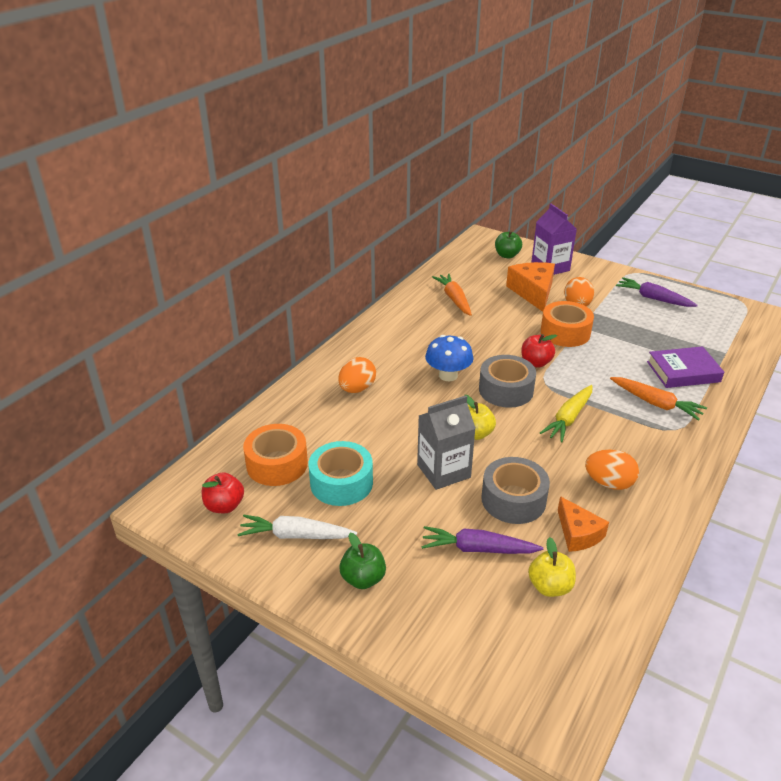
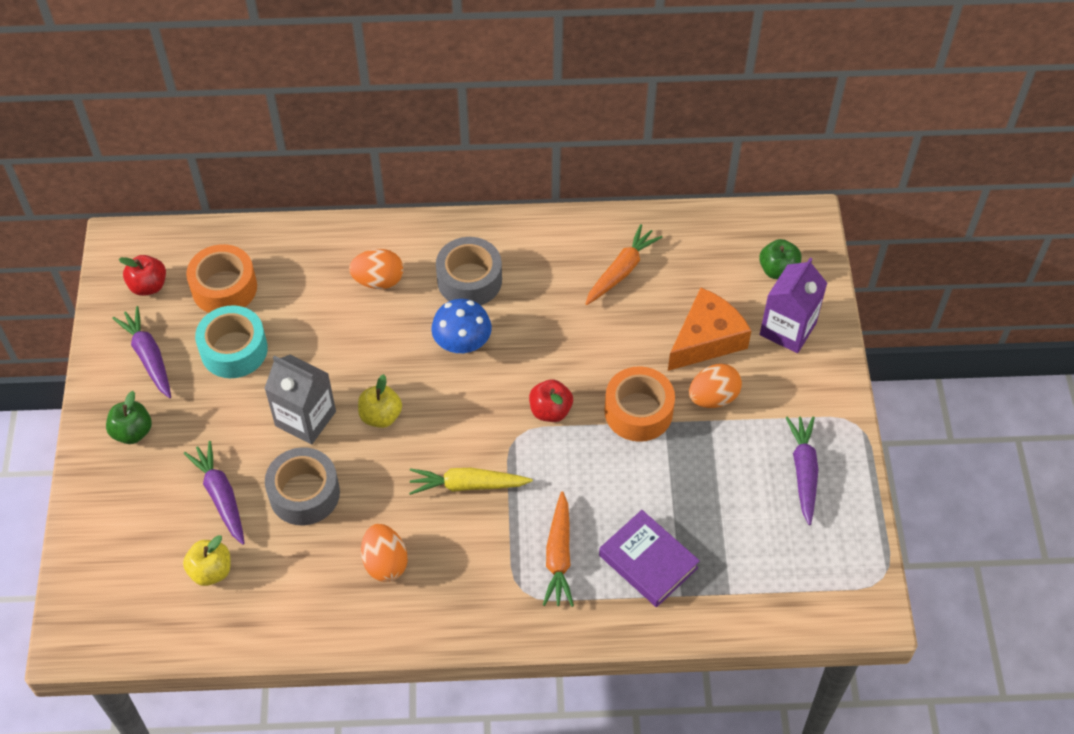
camera: 55 degrees right, 20 degrees up
white carrot [237,515,357,539] -> purple carrot [112,306,171,398]
grey tape [479,355,536,408] -> grey tape moved to [436,237,502,305]
orange cheese [558,496,609,552] -> none

